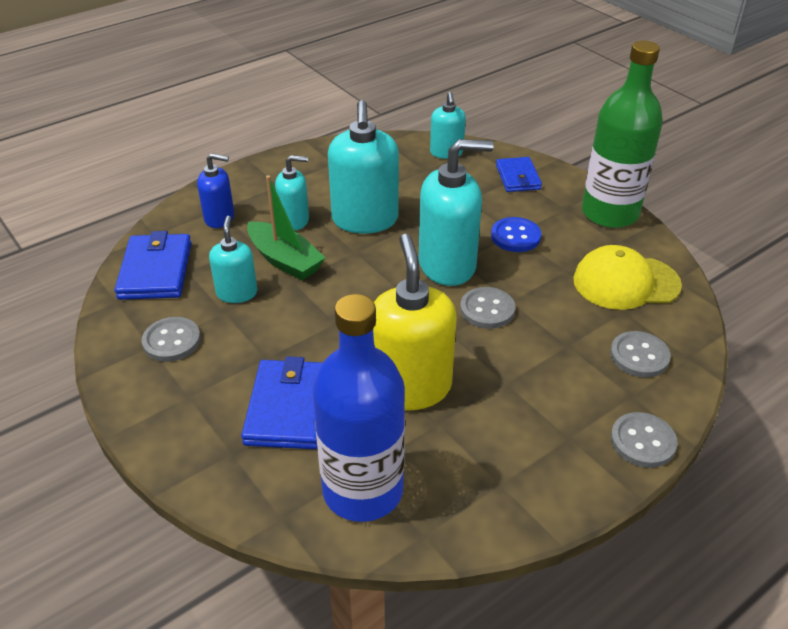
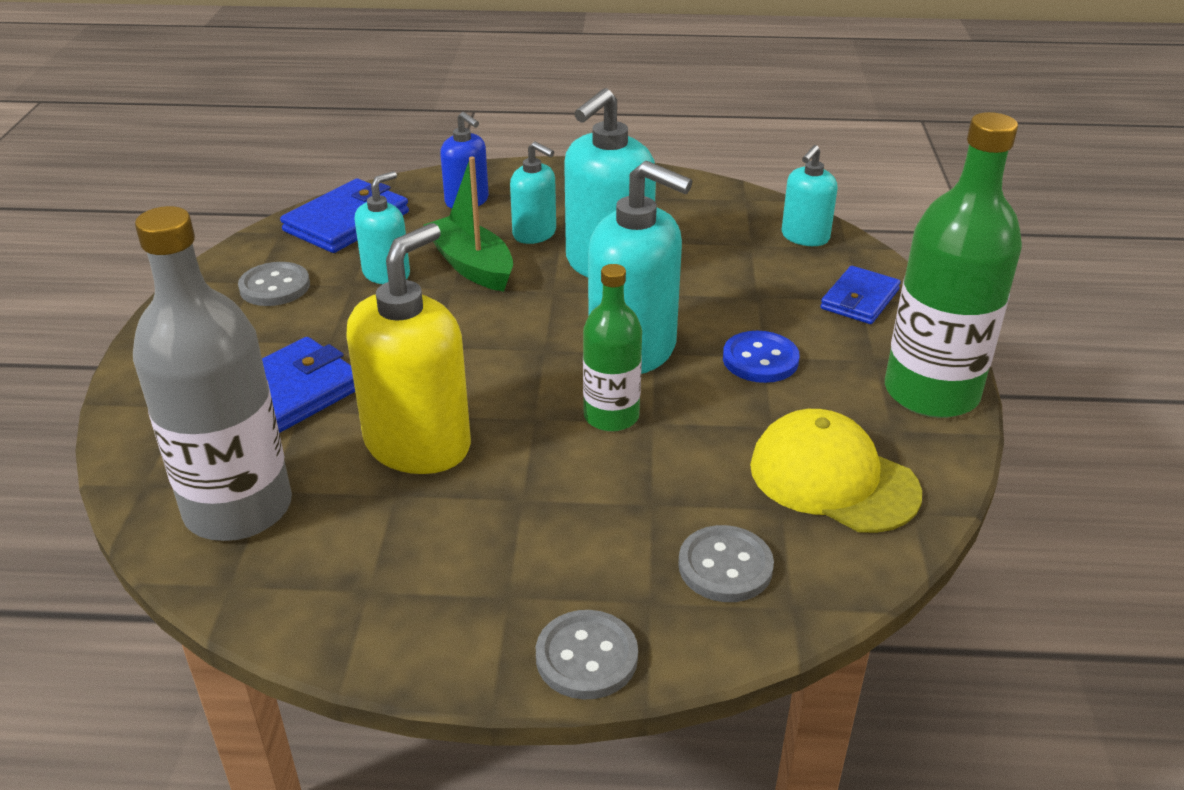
camera: 40 degrees right, 5 degrees down
green boat [247,175,325,280] -> green boat turned 150 degrees clockwise [423,157,513,292]
blue bottle [312,294,405,522] -> grey bottle [133,206,292,541]
grey button [460,287,515,329] -> green bottle [583,264,642,432]

